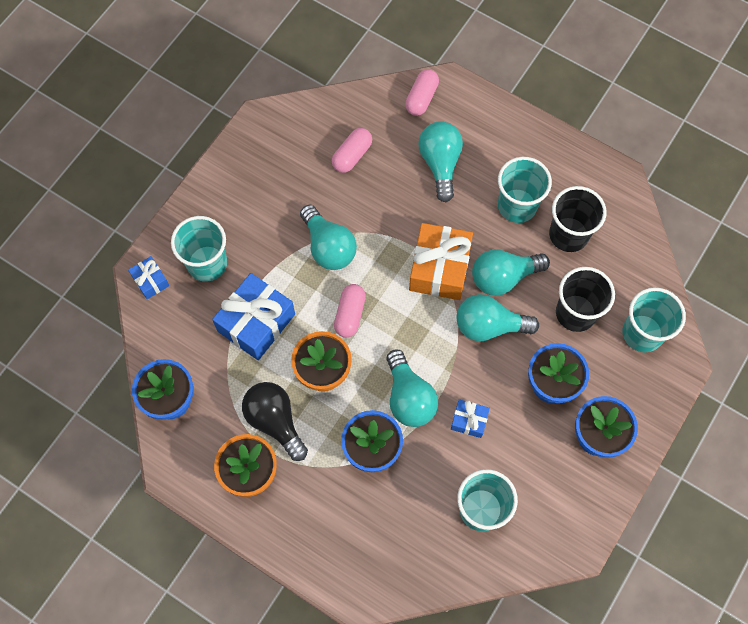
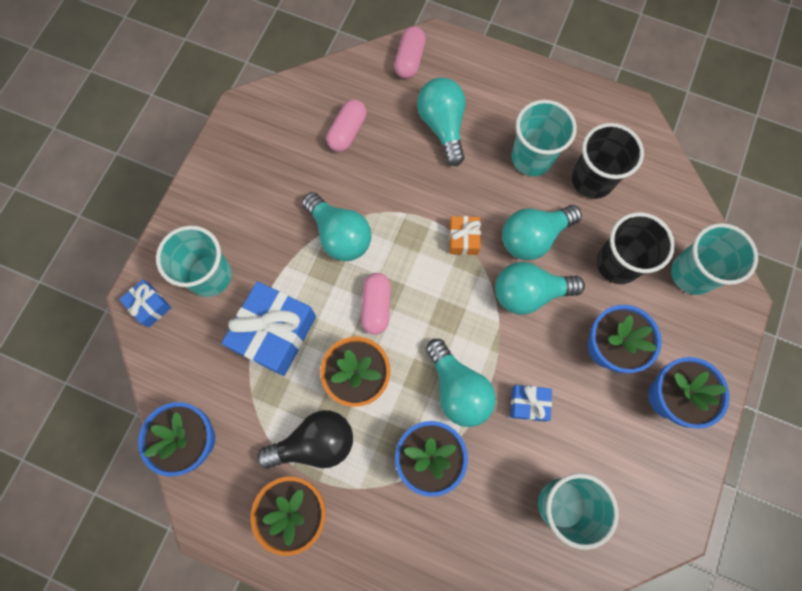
camera: 10 degrees left, 5 degrees up
black light bulb [242,382,308,461] -> black light bulb turned 120 degrees clockwise [257,410,353,469]
orange gift [409,223,473,300] -> orange gift [449,216,481,255], size x0.51

